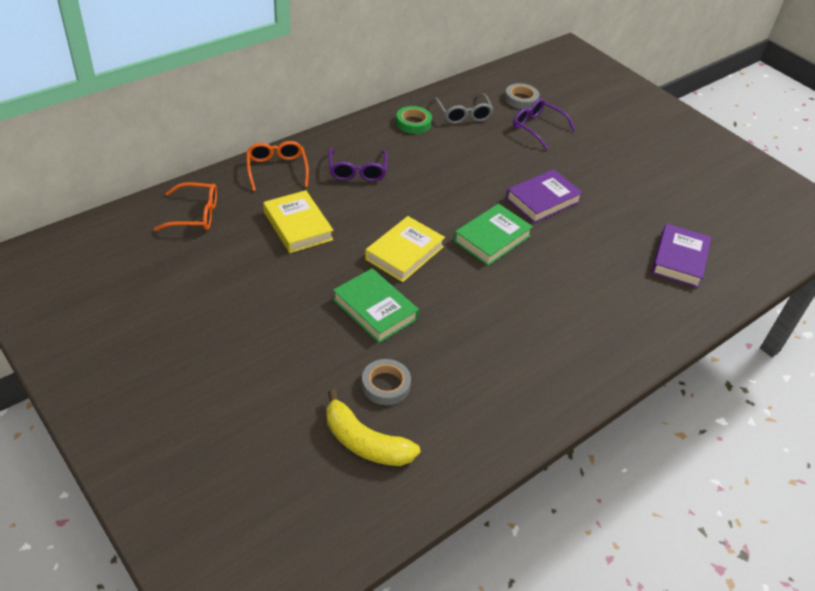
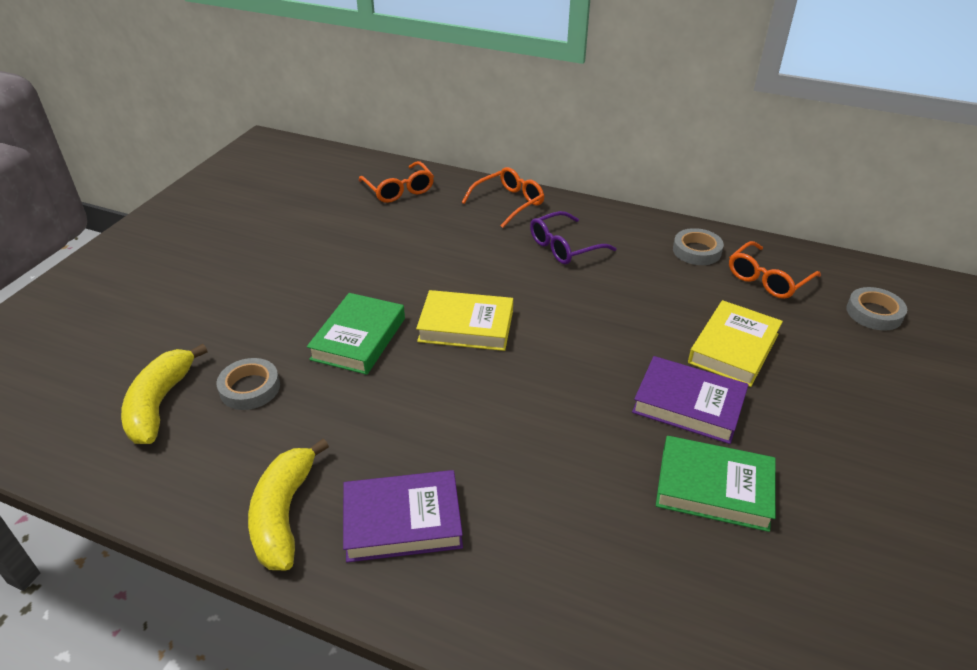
camera: 65 degrees right, 5 degrees down
yellow book [263,190,334,253] -> yellow book moved to [688,300,783,387]
green tape [396,106,432,134] -> grey tape [673,228,724,265]
grey glasses [433,93,494,124] -> orange glasses [729,241,821,299]
green book [454,204,533,266] -> green book moved to [656,436,776,532]
purple glasses [513,99,575,150] -> none
purple book [651,223,711,288] -> purple book moved to [343,470,463,562]
none -> yellow banana [248,439,329,570]

